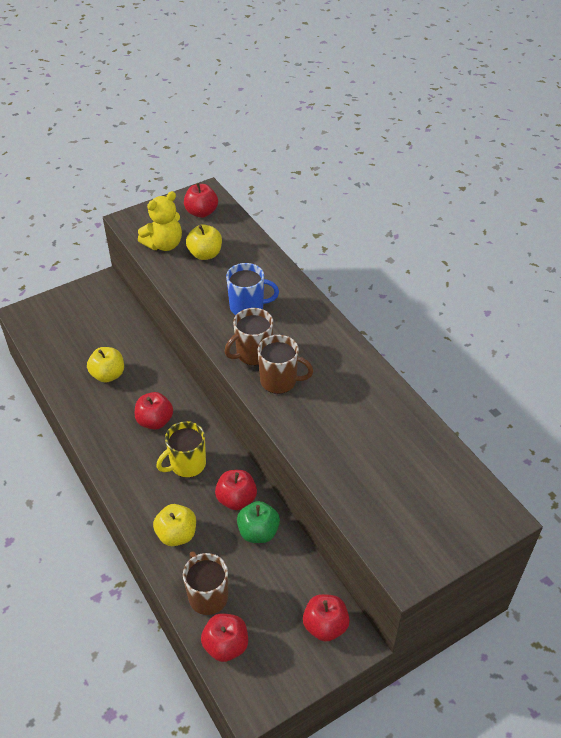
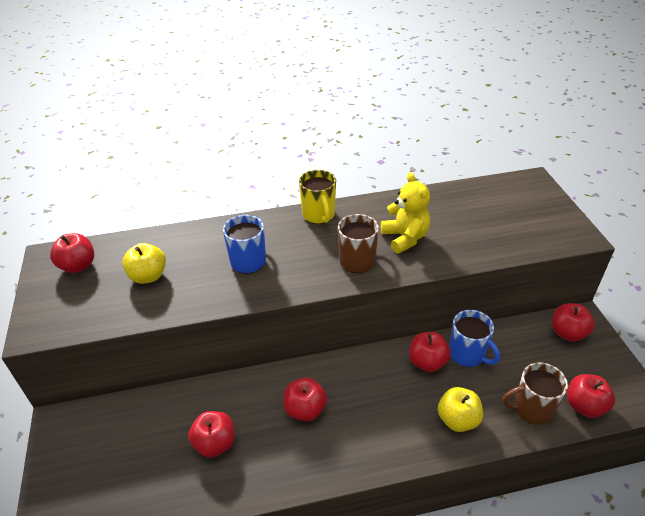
camera: 70 degrees left, 5 degrees down
yellow apple [87,347,124,383] -> red apple [188,411,235,458]
yellow teddy bear [138,191,182,251] -> yellow teddy bear moved to [381,172,430,253]
yellow mug [156,421,206,477] -> yellow mug moved to [299,170,336,224]
brown mug [225,308,273,365] -> none
green apple [237,501,280,543] -> blue mug [449,310,500,367]

